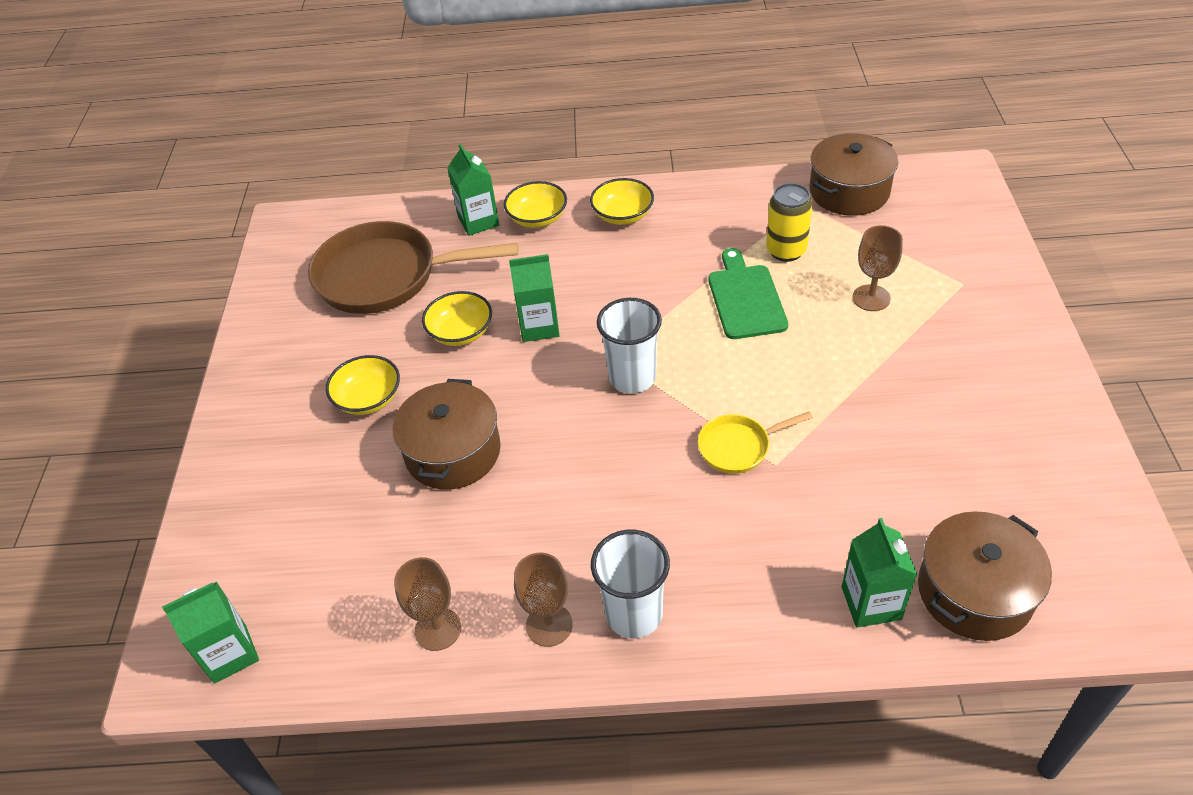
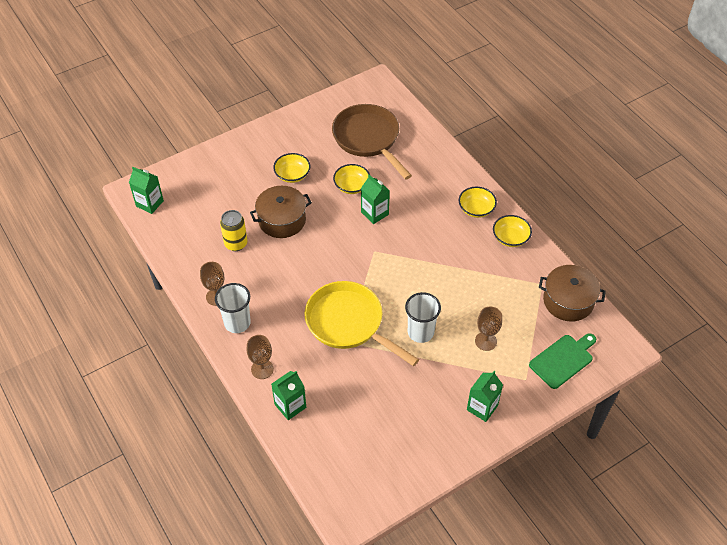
camera: 55 degrees right, 5 degrees up
brown goblet [394,557,461,651] -> brown goblet moved to [246,335,274,379]
green carton [447,144,499,236] -> green carton moved to [467,371,503,422]
yellow bowl [504,181,567,228] -> yellow bowl moved to [493,215,532,247]
white cup [597,298,662,394] -> white cup moved to [405,292,441,343]
yellow pan [698,411,813,474] -> yellow pan [305,281,419,366], size x2.10
green cutting board [708,248,788,339] -> green cutting board moved to [529,333,596,389]
yellow can [766,183,812,262] -> yellow can moved to [220,210,247,251]
brown pot [918,511,1052,641] -> none

